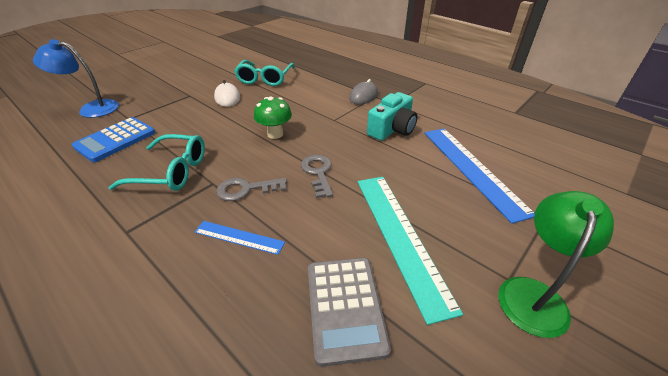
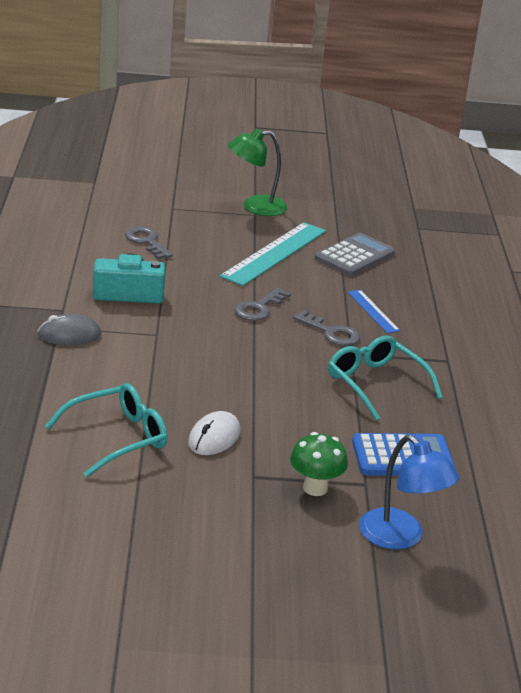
camera: 135 degrees left, 10 degrees down
green mushroom [254,96,292,139] -> green mushroom moved to [290,432,348,496]
blue ruler [424,129,535,224] -> grey key [125,226,173,259]

